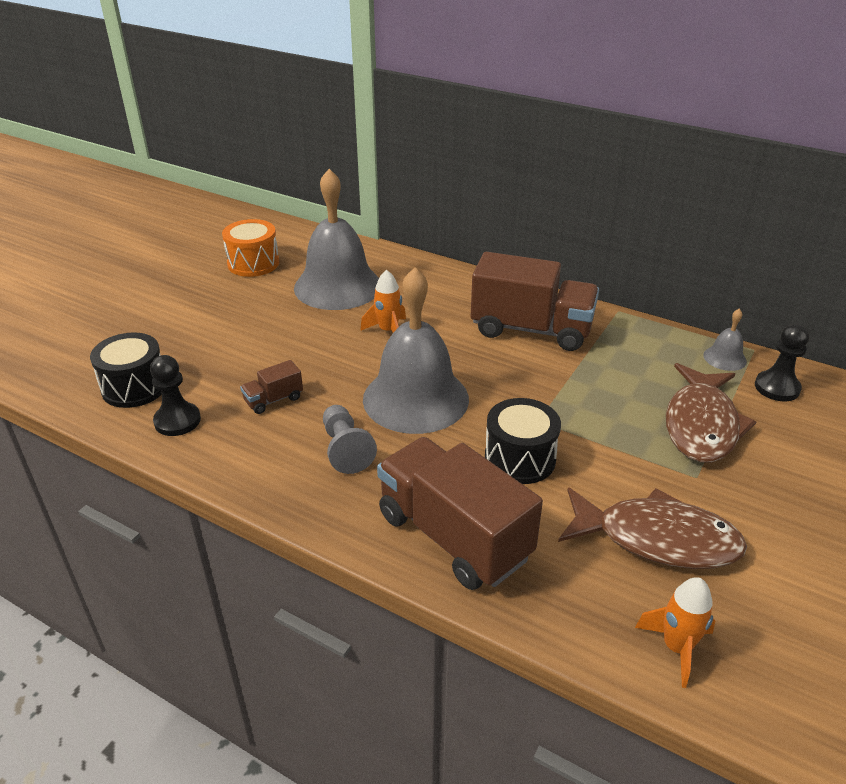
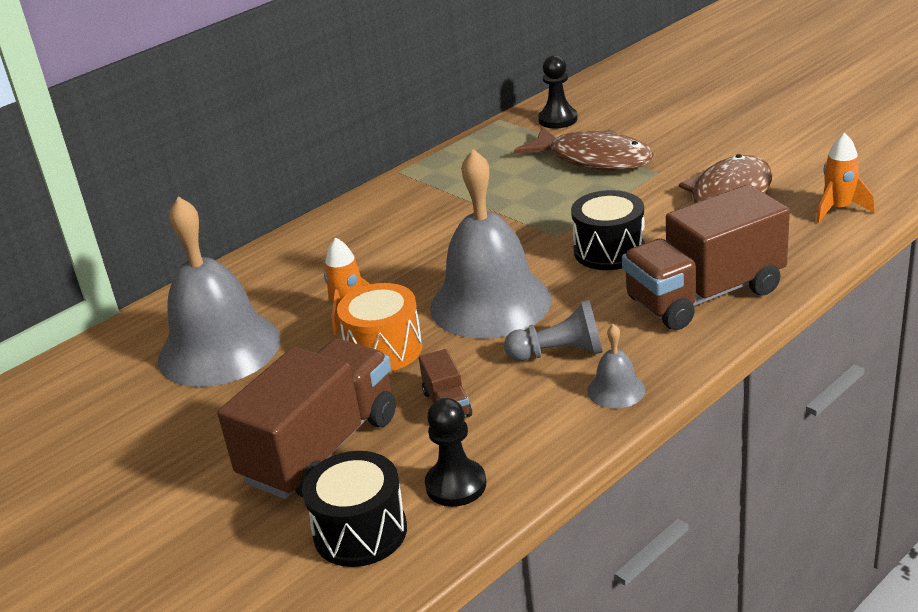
camera: 70 degrees left, 5 degrees down
orange drum [222,219,279,277] -> orange drum moved to [337,283,423,372]
brown truck [471,252,599,351] -> brown truck moved to [217,339,396,499]
grey bell [703,309,747,371] -> grey bell moved to [587,324,646,408]

